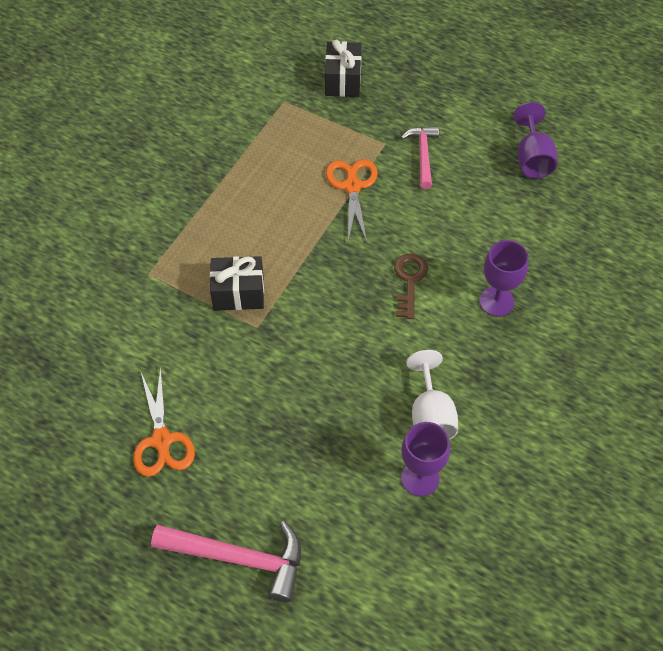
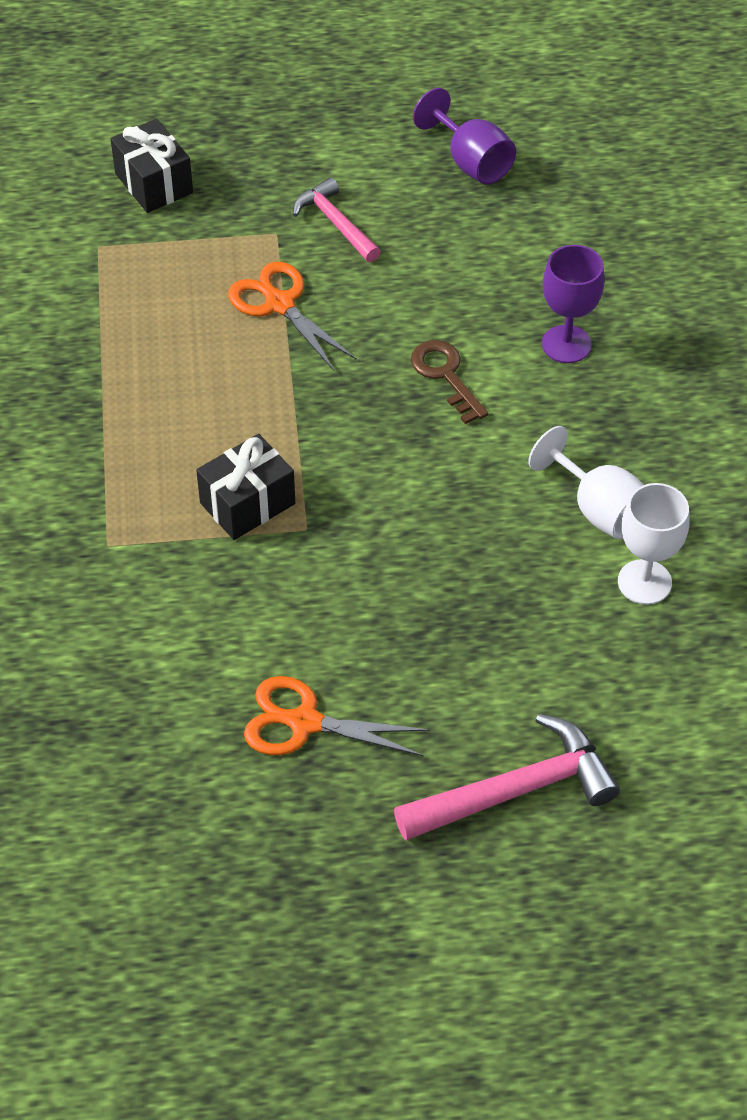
camera: 35 degrees left, 5 degrees down
orange scissors [133,366,195,477] -> orange scissors turned 150 degrees clockwise [244,676,430,756]
purple goblet [401,422,450,497] -> white goblet [618,483,689,605]

